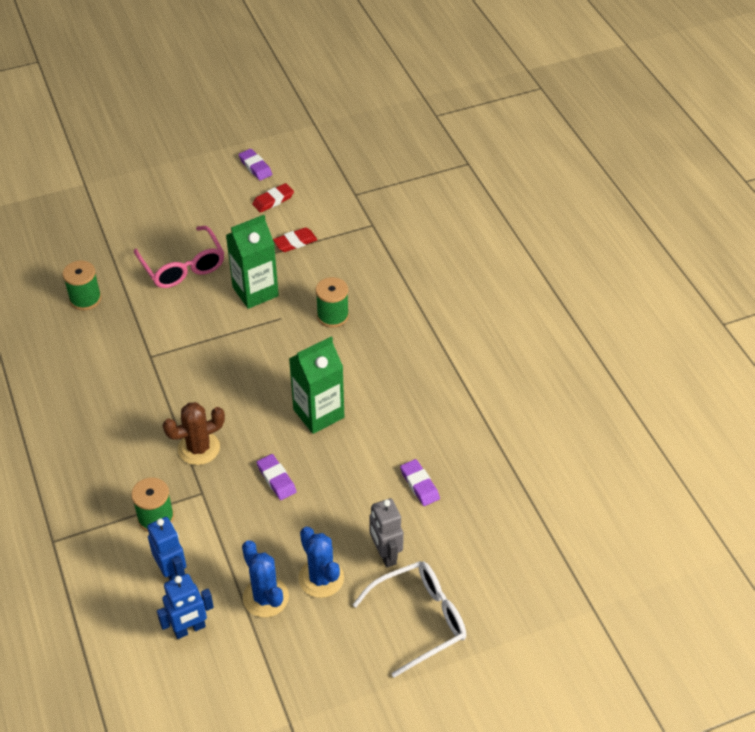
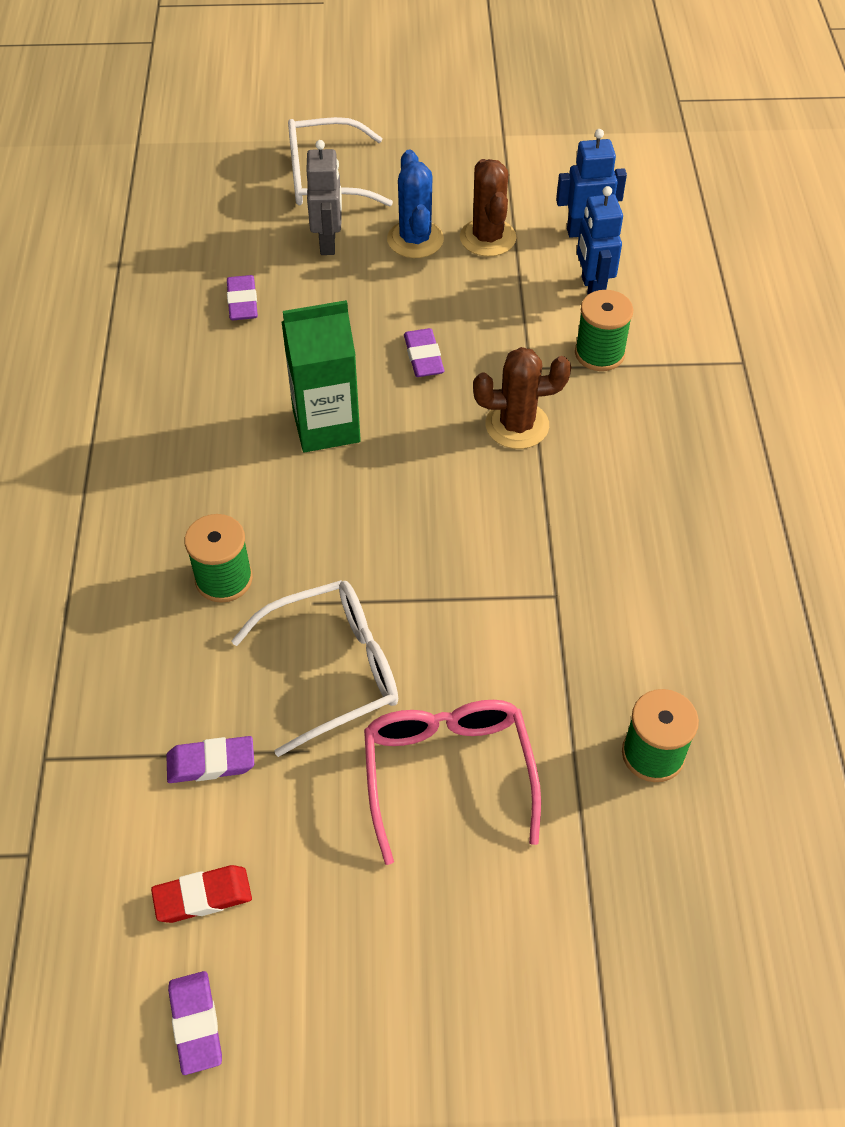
camera: 160 degrees left, 5 degrees up
green carton [226,215,279,309] -> white glasses [231,580,398,757]
blue cactus [242,540,289,618] -> brown cactus [460,159,517,257]
red eraser [273,227,317,252] -> purple eraser [166,736,254,783]

